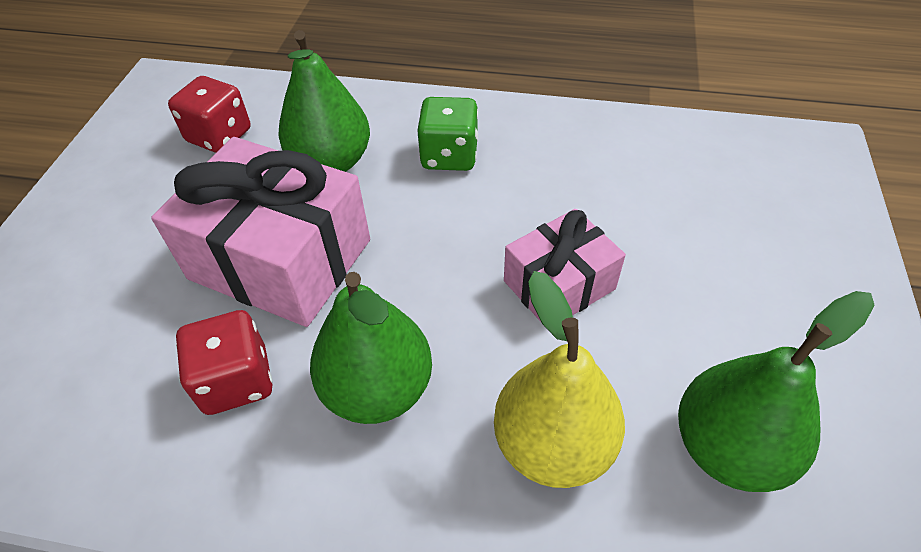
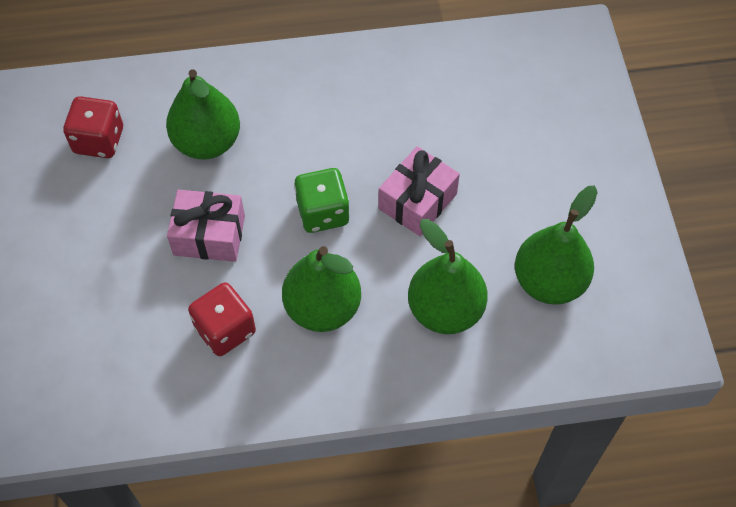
camera: 20 degrees left, 10 degrees up
pink gift [151,137,370,327] -> pink gift [167,190,245,262], size x0.59
green dice [417,97,478,171] -> green dice moved to [294,168,350,233]
yellow pear [494,271,625,488] -> green pear [408,219,488,334]

